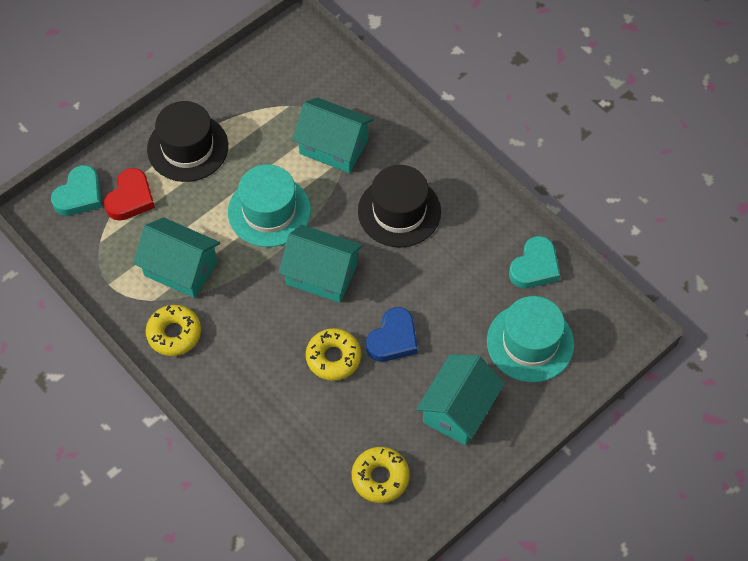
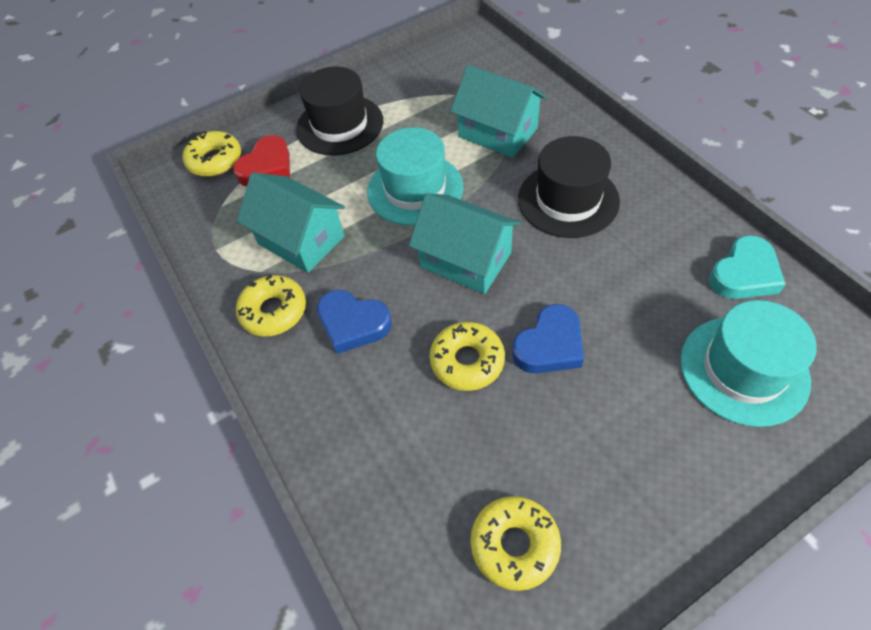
camera: 15 degrees right, 5 degrees down
turquoise heart [51,165,101,216] -> yellow donut [182,131,241,177]
turquoise house [416,354,505,445] -> none
none -> blue heart [317,290,392,354]

